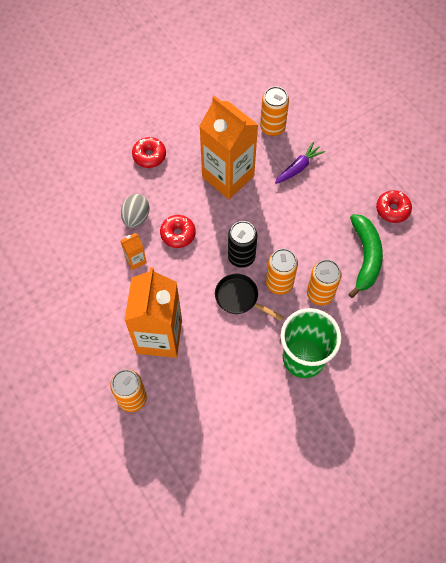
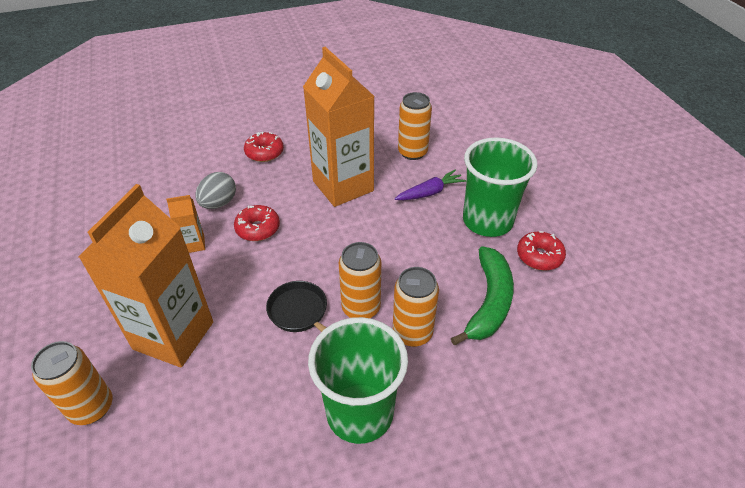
camera: 15 degrees right, 20 degrees down
black can [228,221,257,268] -> none
none -> green cup [463,137,537,237]

